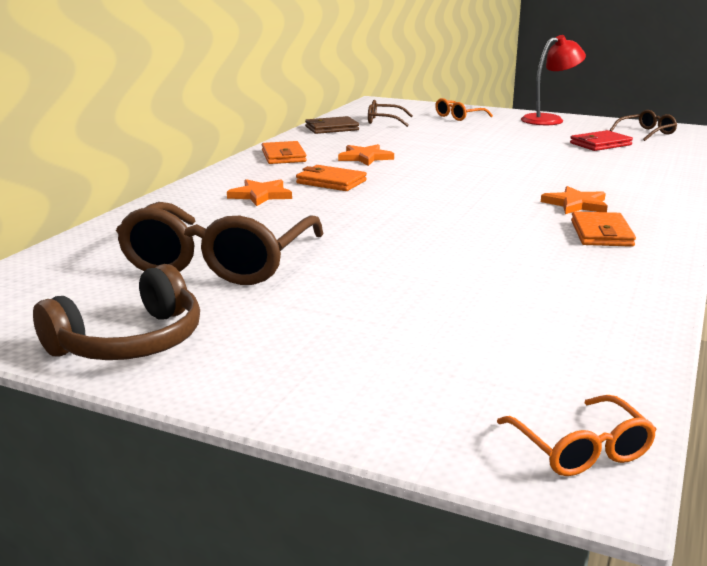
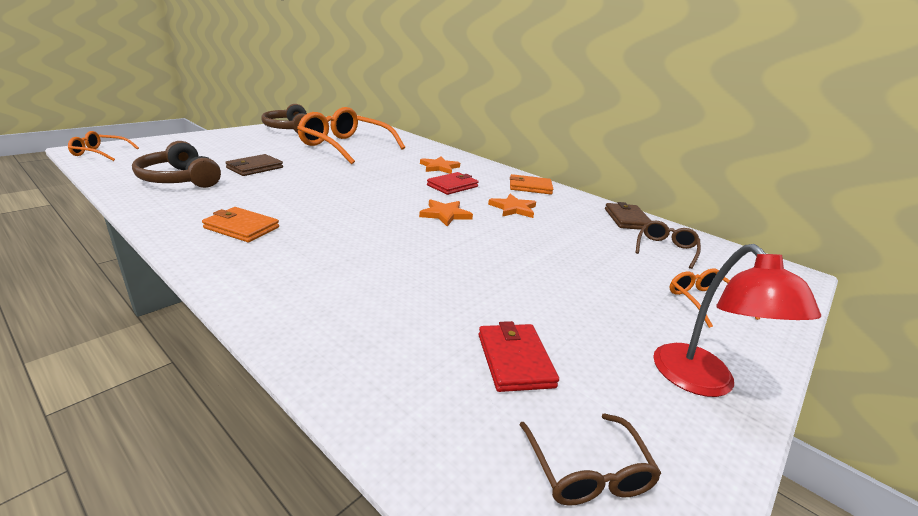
camera: 105 degrees right, 5 degrees up
brown glasses [116,202,324,285] -> orange glasses [297,107,405,164]
orange wallet [296,165,367,191] -> red wallet [427,172,479,195]
orange star [541,186,608,214] -> orange star moved to [419,199,473,226]
none -> brown headphones [132,141,221,188]
none -> brown wallet [225,154,283,176]

